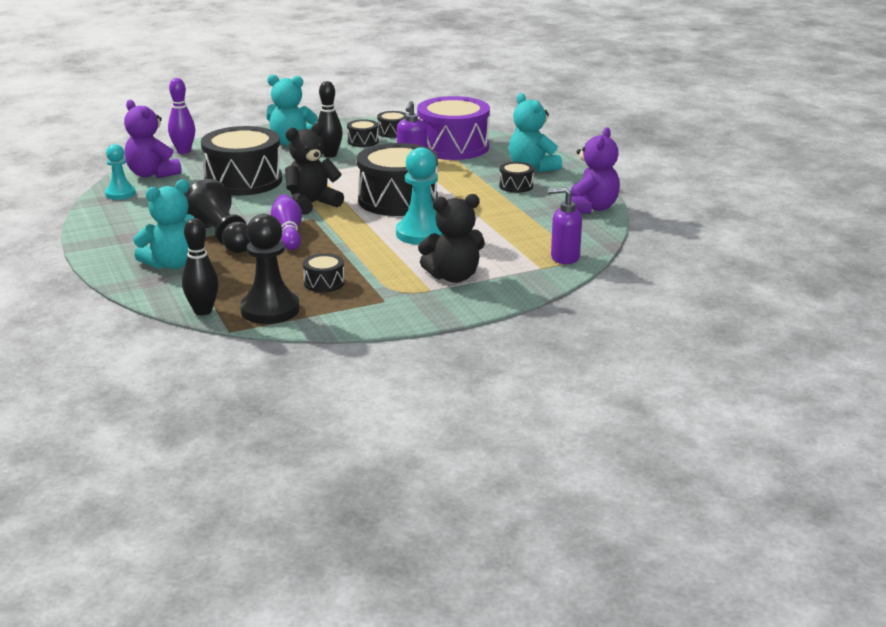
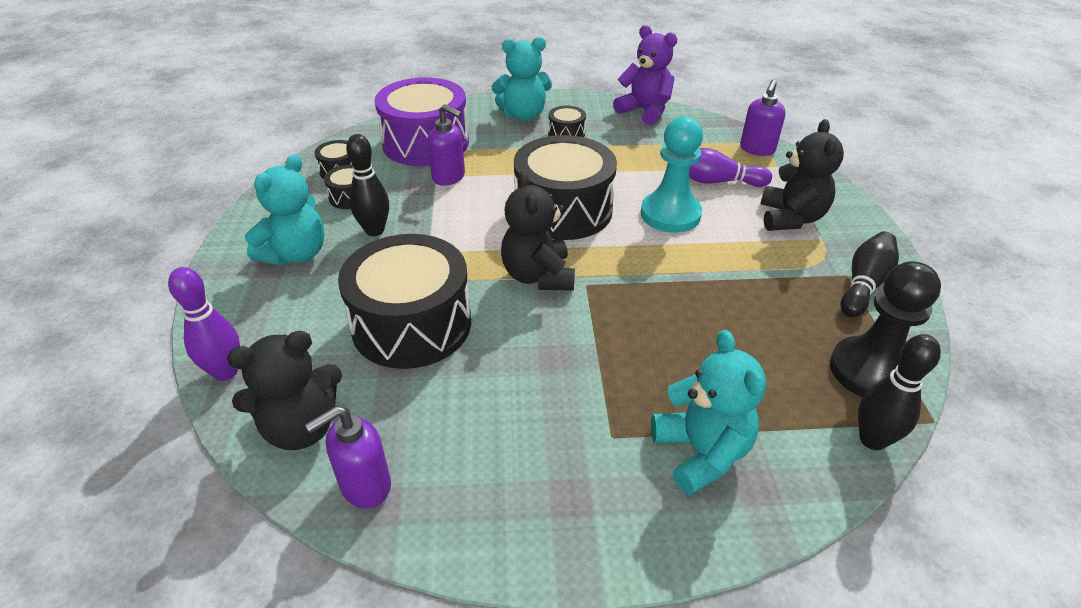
camera: 70 degrees left, 15 degrees up
turquoise pawn [105,144,136,200] -> purple soap dispenser [305,406,391,508]
purple teddy bear [124,100,182,178] -> black teddy bear [227,331,342,450]
black pawn [185,179,250,253] -> none
purple bowling pin [271,194,302,250] -> purple bowling pin moved to [689,148,772,187]
black drum [303,253,345,292] -> none
none -> black bowling pin [840,232,899,318]

